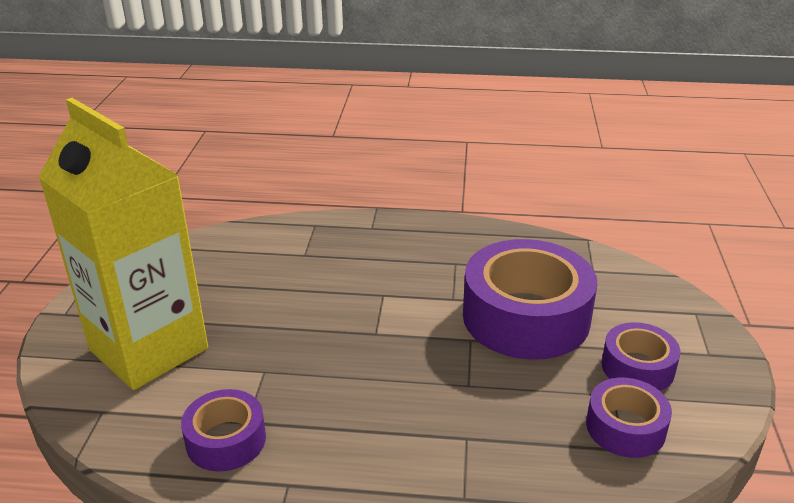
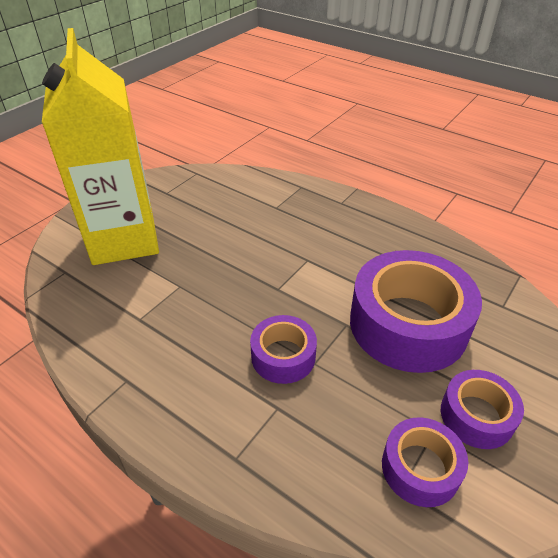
camera: 30 degrees right, 10 degrees up
purple tape [181,389,266,471] -> purple tape moved to [250,315,317,384]

